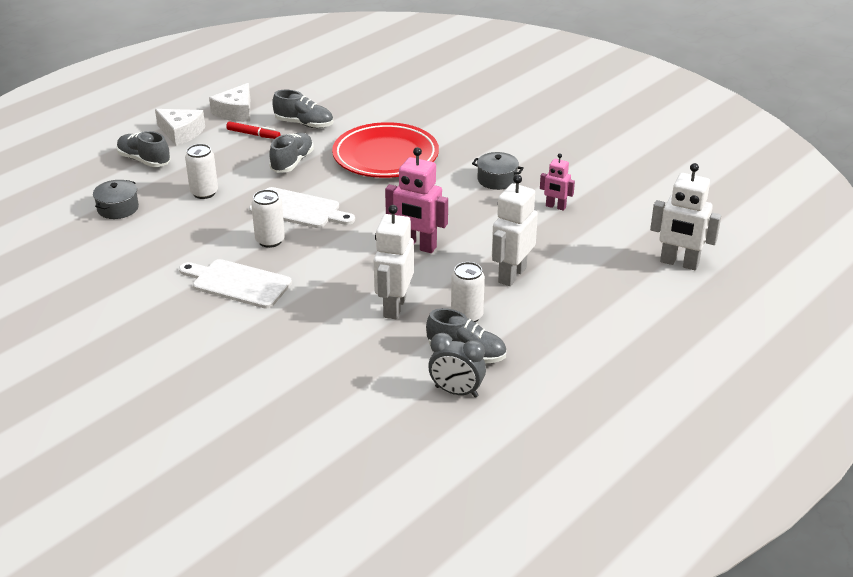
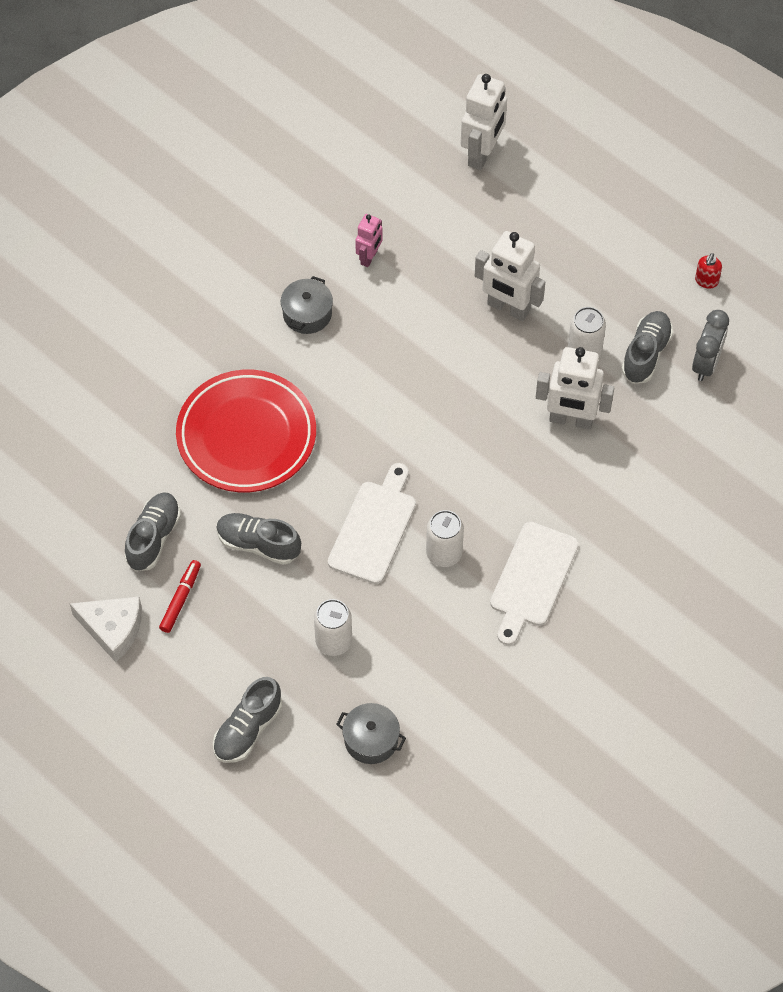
camera: 90 degrees left, 25 degrees up
white cheese [155,109,205,146] -> none
pink robot [385,147,448,253] -> none
none -> red soap dispenser [695,253,722,289]

